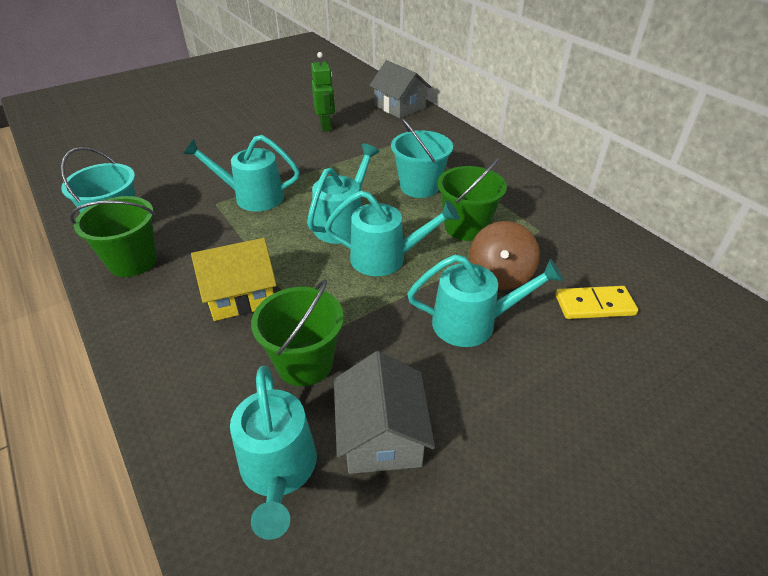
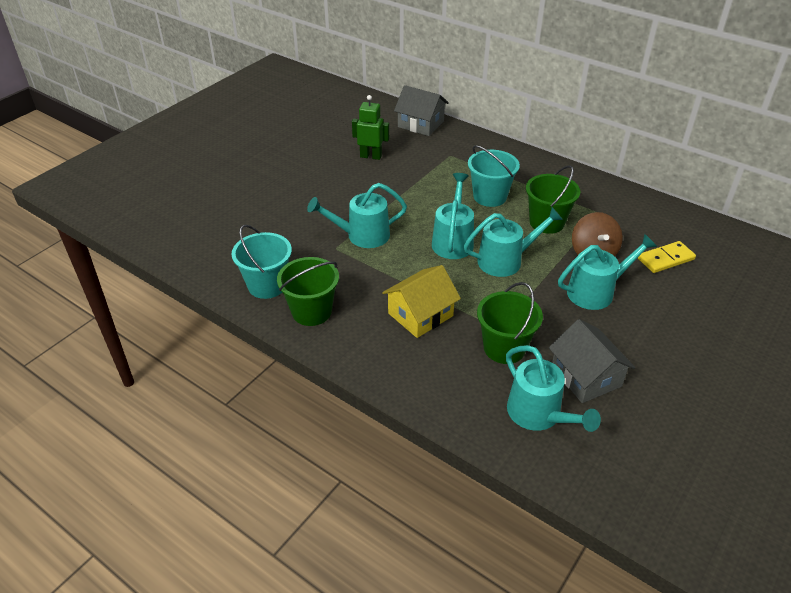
camera: 20 degrees left, 0 degrees up
green robot [311,52,335,132] -> green robot turned 45 degrees counterclockwise [352,95,389,160]

